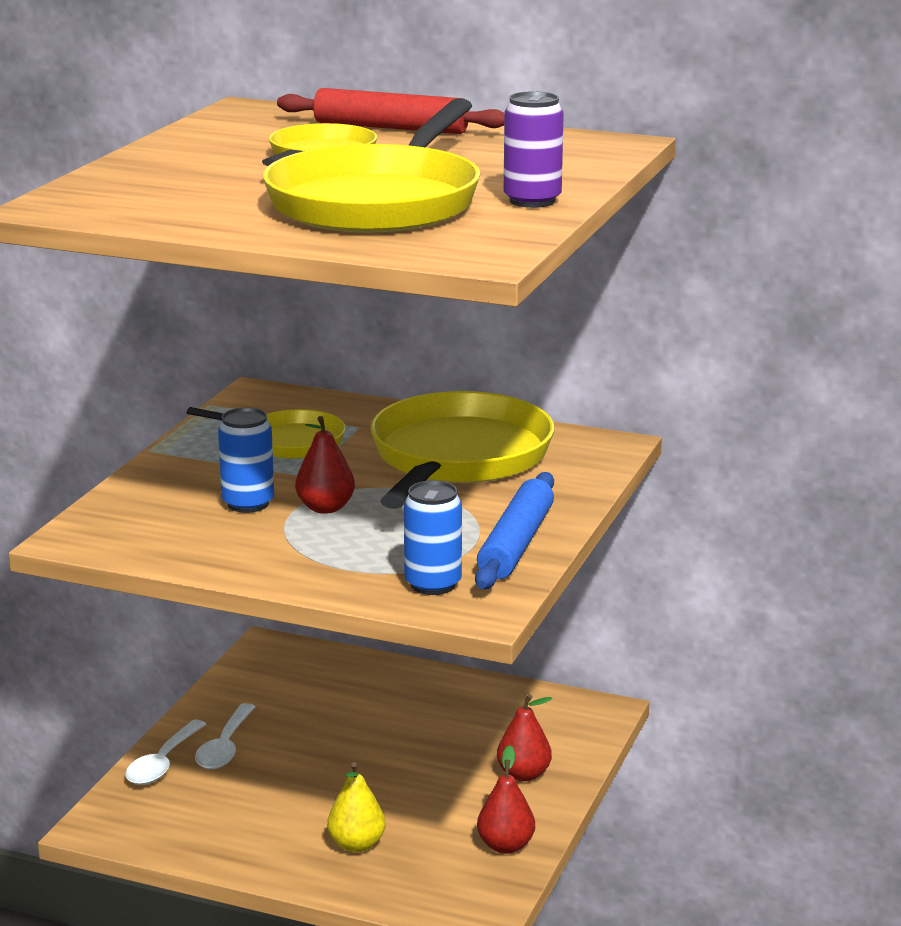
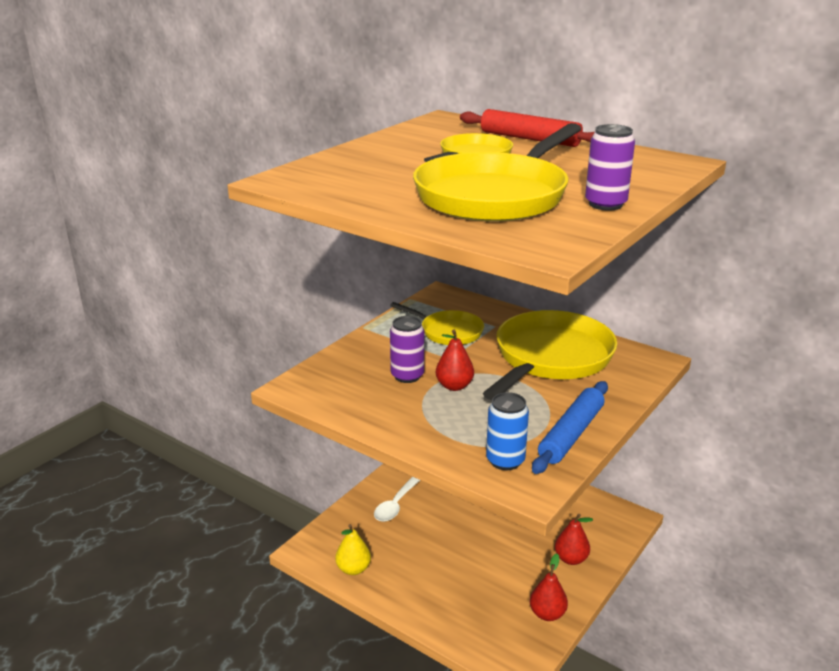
camera: 15 degrees right, 5 degrees up
white spoon [125,720,206,785] -> none
blue can [218,408,274,513] -> purple can [390,316,424,383]
yellow pear [327,762,386,853] -> yellow pear moved to [335,524,371,575]

